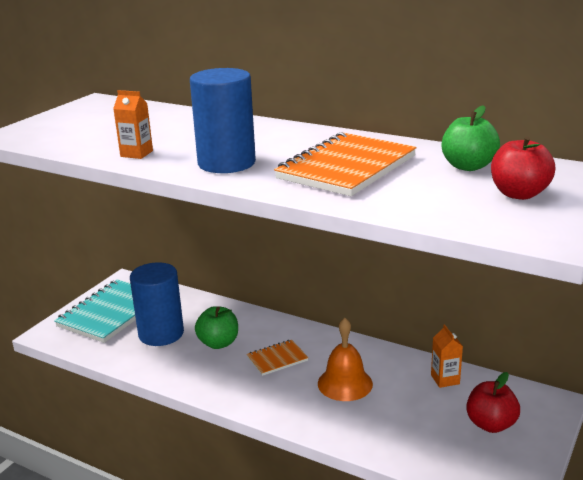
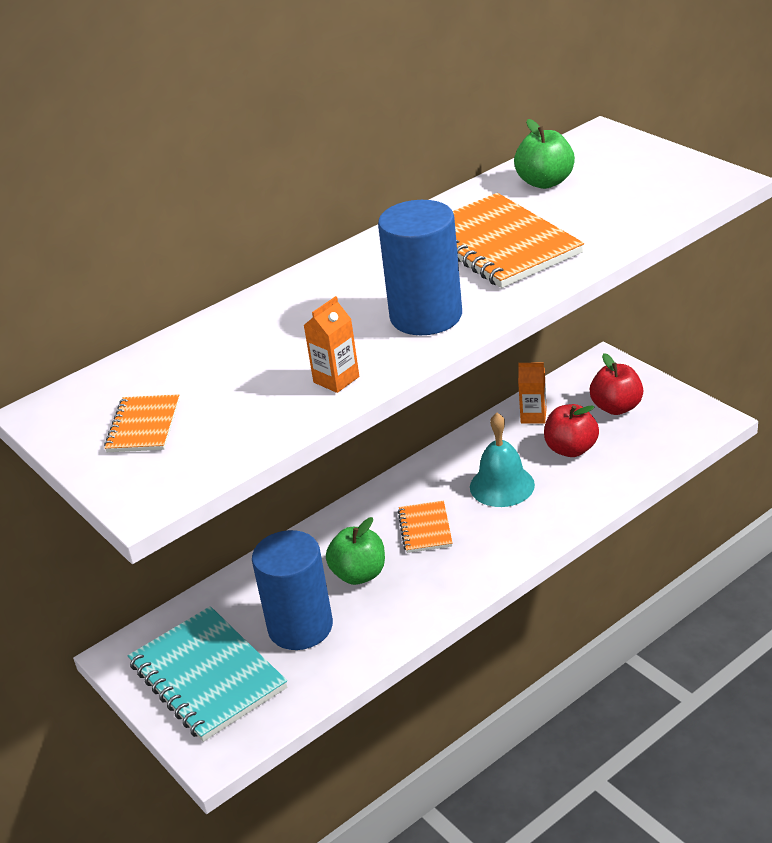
camera: 65 degrees left, 10 degrees up
orange bell [318,318,373,401] -> turquoise bell [470,413,535,507]
red apple [491,136,555,200] -> red apple moved to [544,404,599,457]
none -> orange notebook [104,394,180,452]

